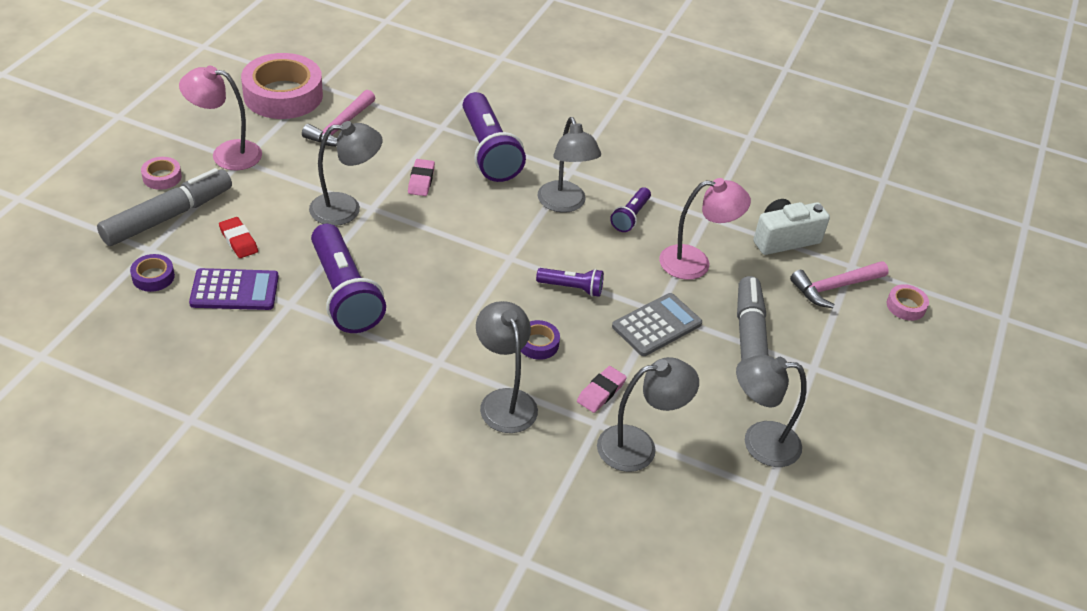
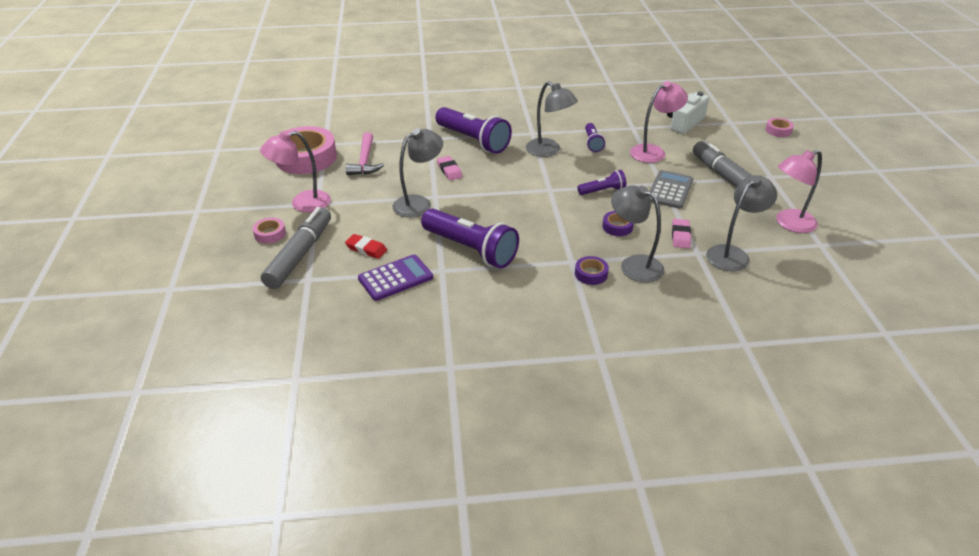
camera: 25 degrees left, 5 degrees down
purple tape [130,254,175,292] -> purple tape moved to [575,256,609,285]
grey lamp [736,355,807,467] -> pink lamp [776,150,822,233]
pink hammer [790,261,889,308] -> none

